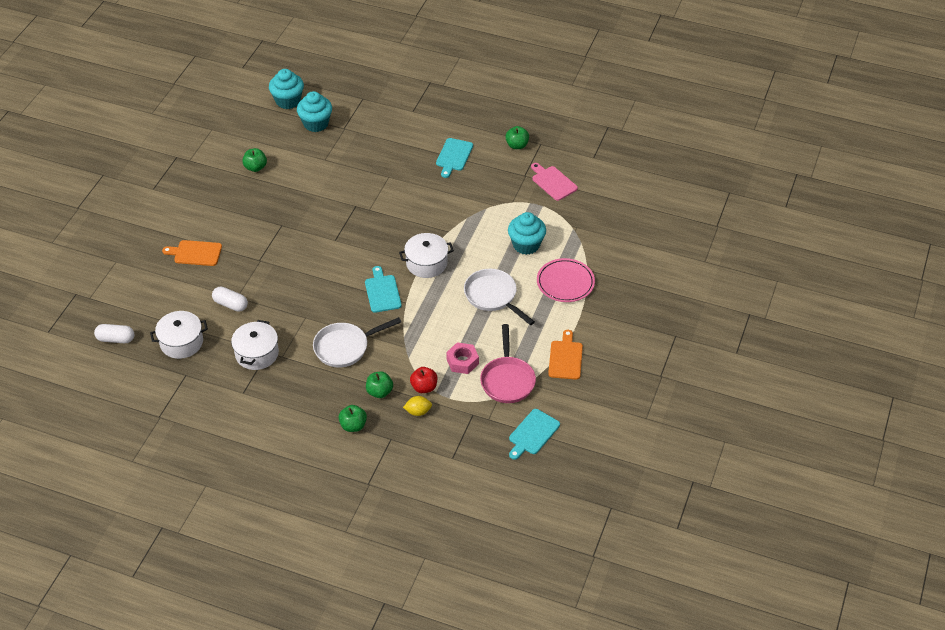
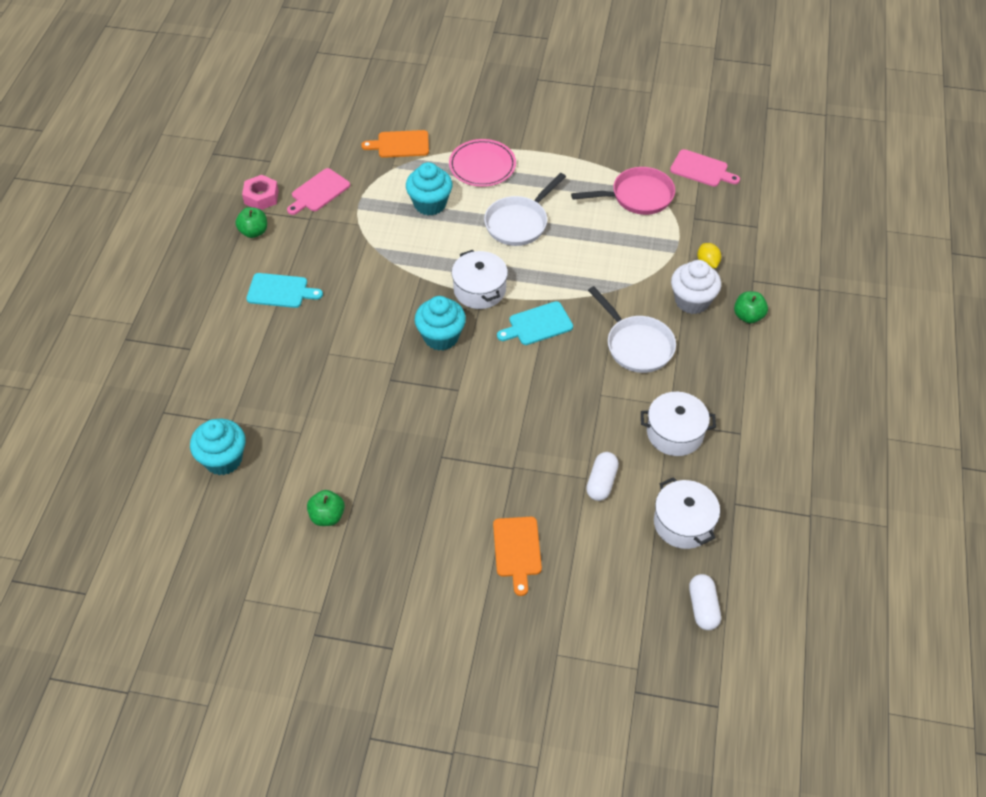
camera: 100 degrees left, 5 degrees up
turquoise cupcake [269,69,304,109] -> turquoise cupcake moved to [415,296,466,351]
green apple [366,371,393,398] -> white cupcake [671,260,721,314]
red apple [410,367,437,393] -> none
pink nut [446,342,479,374] -> pink nut moved to [242,175,279,210]
turquoise cutting board [509,409,560,460] -> pink cutting board [670,149,740,187]
orange cutting board [548,330,583,380] -> orange cutting board moved to [361,130,429,158]

